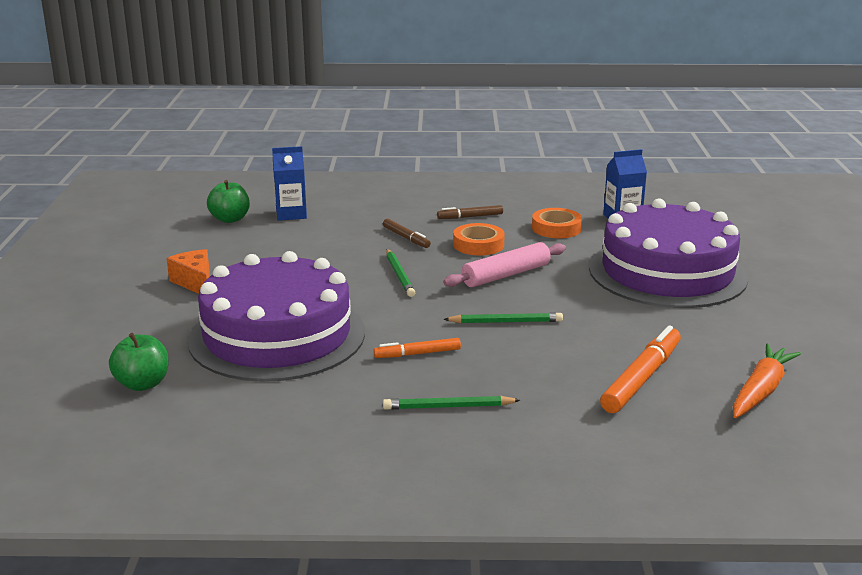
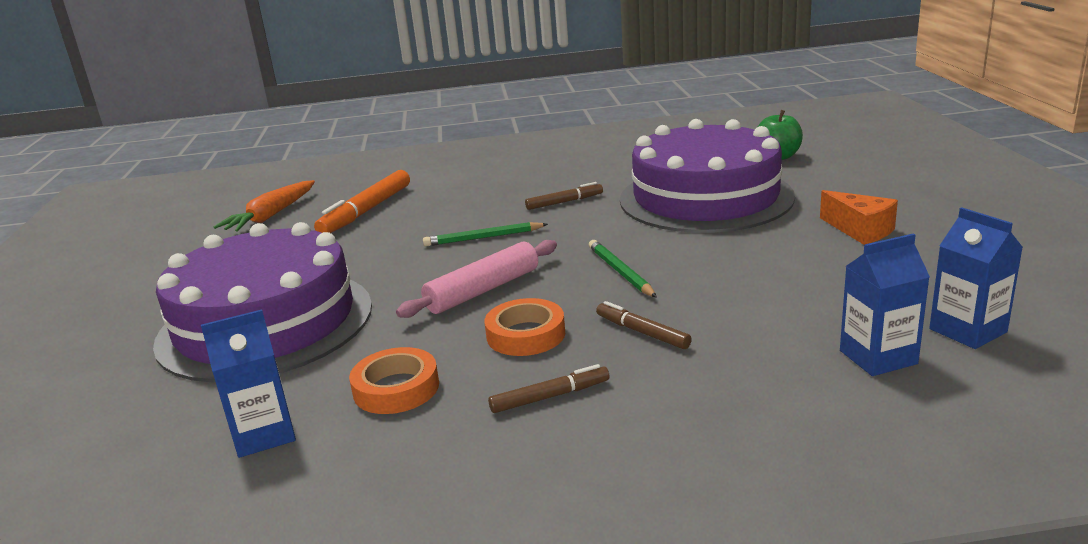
camera: 175 degrees right, 0 degrees up
green apple [207,180,250,223] -> blue carton [929,207,1023,349]
orange marker [373,338,461,358] -> brown marker [525,182,603,210]
green pencil [383,396,520,410] -> none

